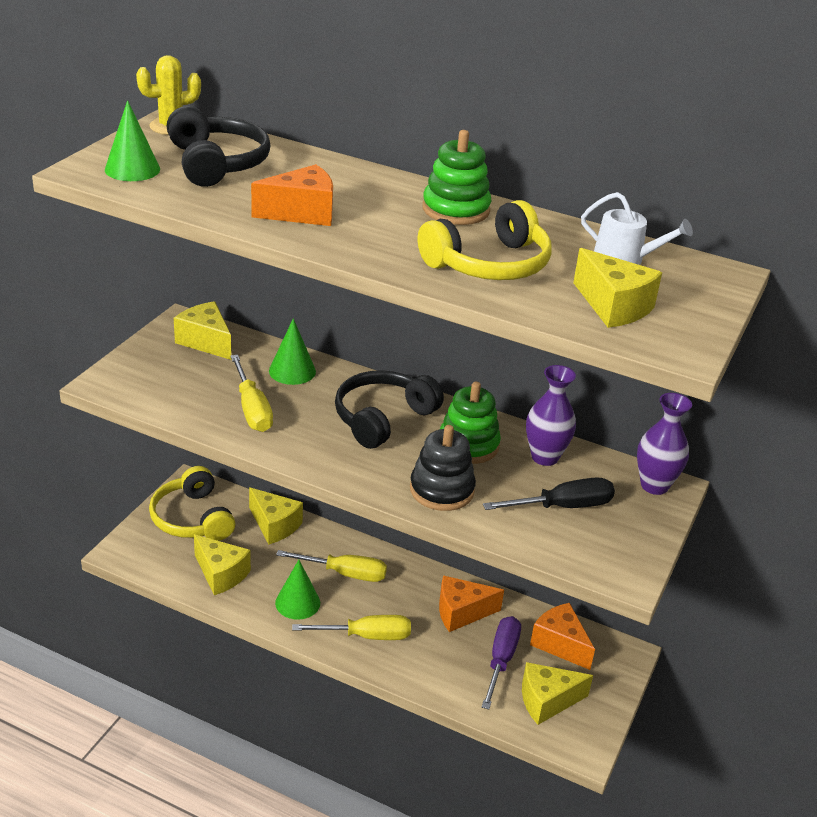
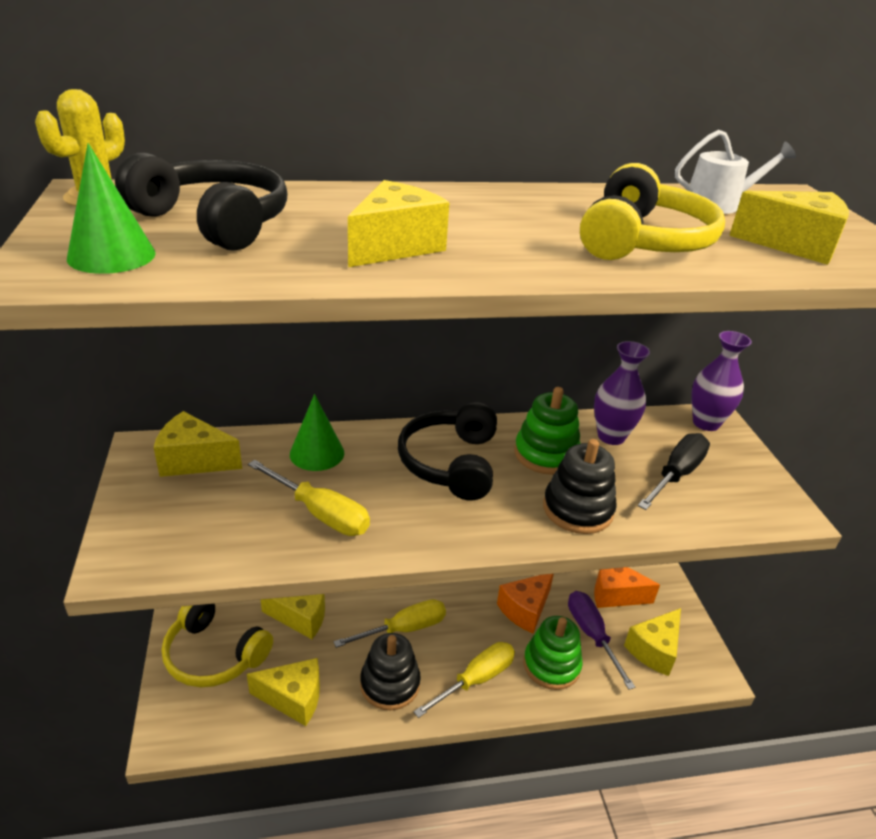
camera: 35 degrees left, 0 degrees up
orange cheese [251,164,333,226] -> yellow cheese [348,180,449,267]
green cone [275,560,320,620] -> black stacking toy [360,633,421,710]
green stacking toy [422,130,491,225] -> green stacking toy moved to [523,616,583,690]

